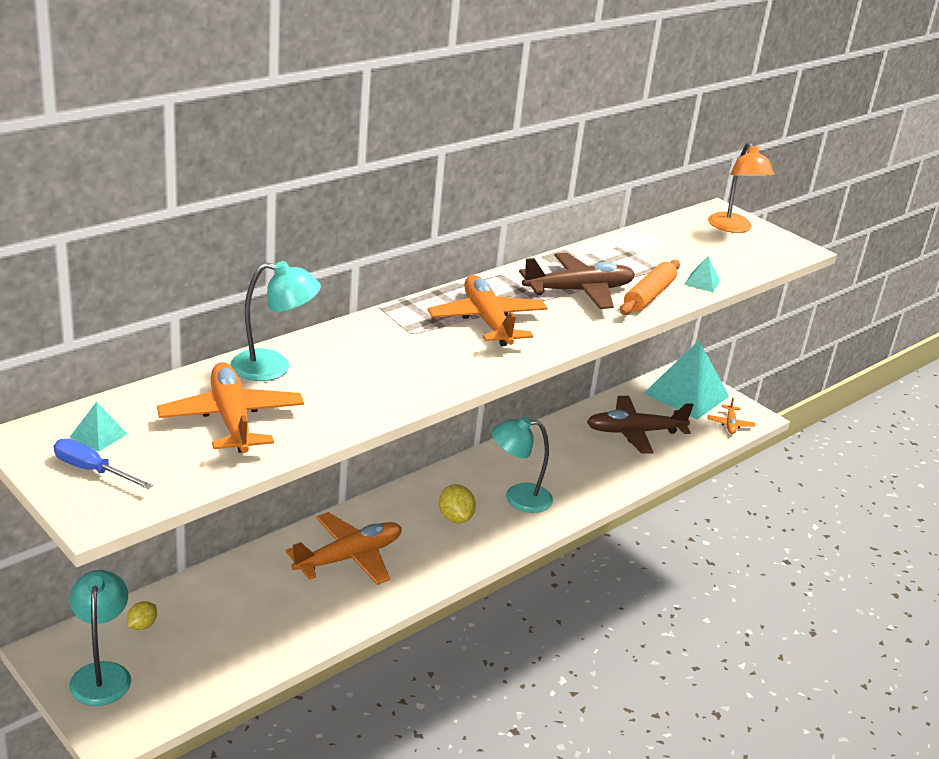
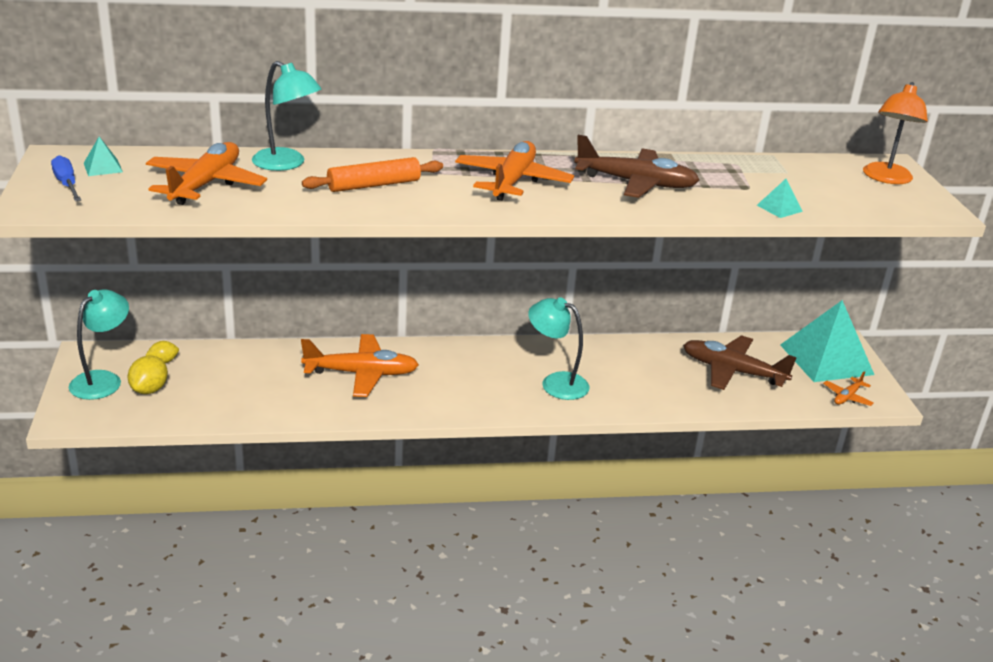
camera: 35 degrees right, 0 degrees up
yellow lemon [439,484,476,523] -> yellow lemon moved to [128,355,168,394]
orange rolling pin [620,260,680,315] -> orange rolling pin moved to [302,157,443,192]

